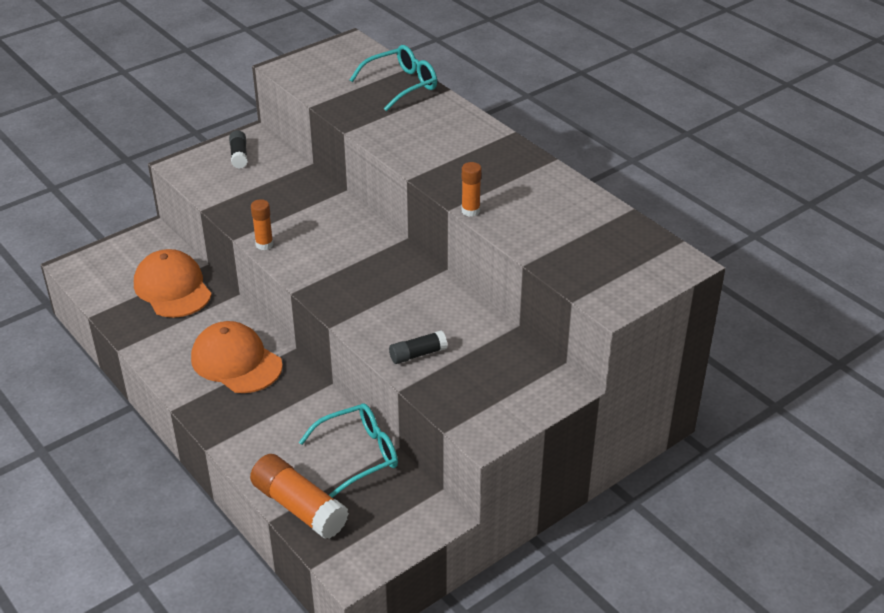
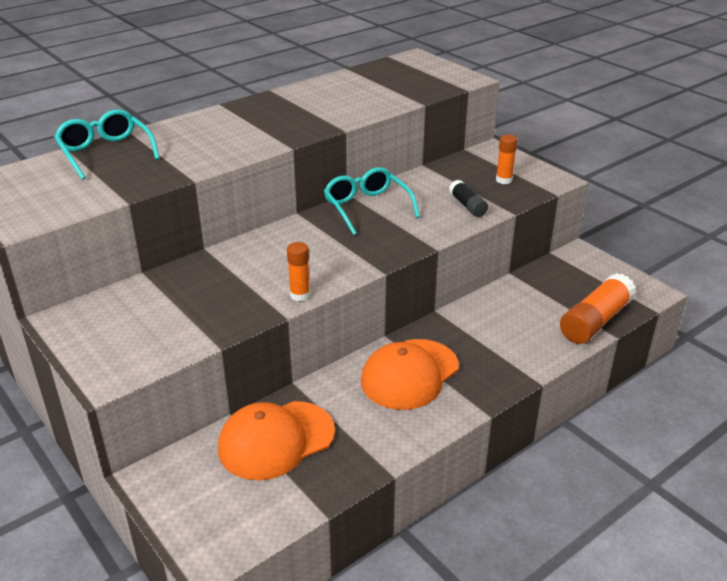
camera: 90 degrees left, 5 degrees down
black glue stick [229,130,248,169] -> none
turquoise glasses [299,404,398,498] -> turquoise glasses moved to [324,167,420,235]
orange glue stick [462,162,482,217] -> orange glue stick moved to [496,135,517,184]

